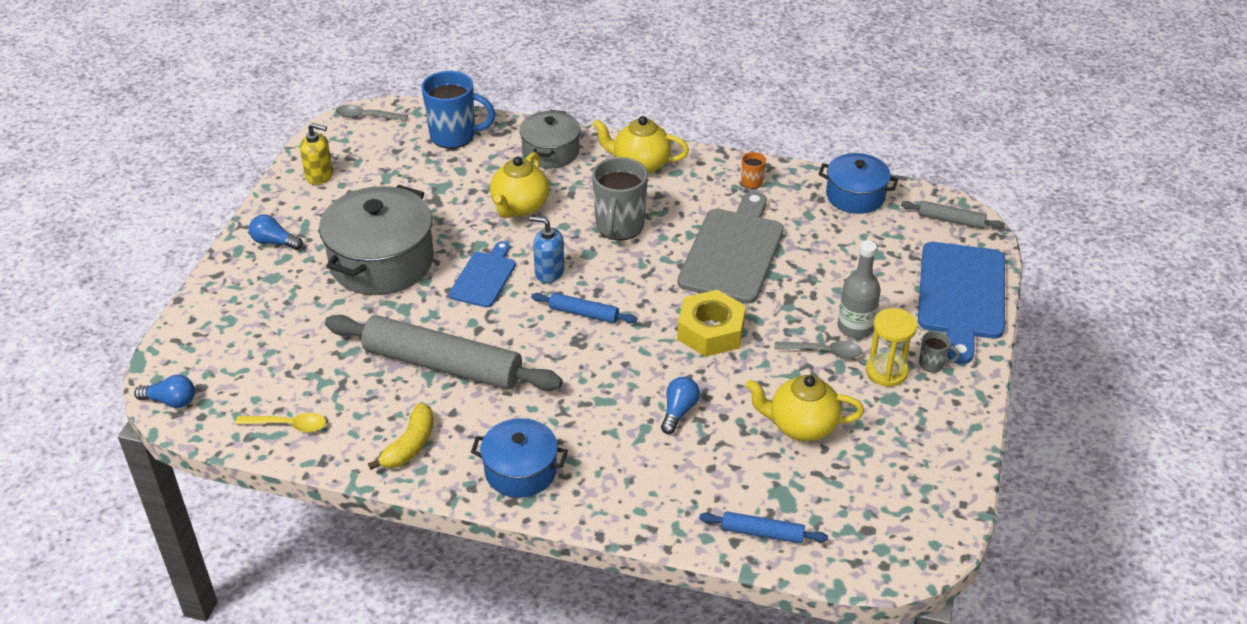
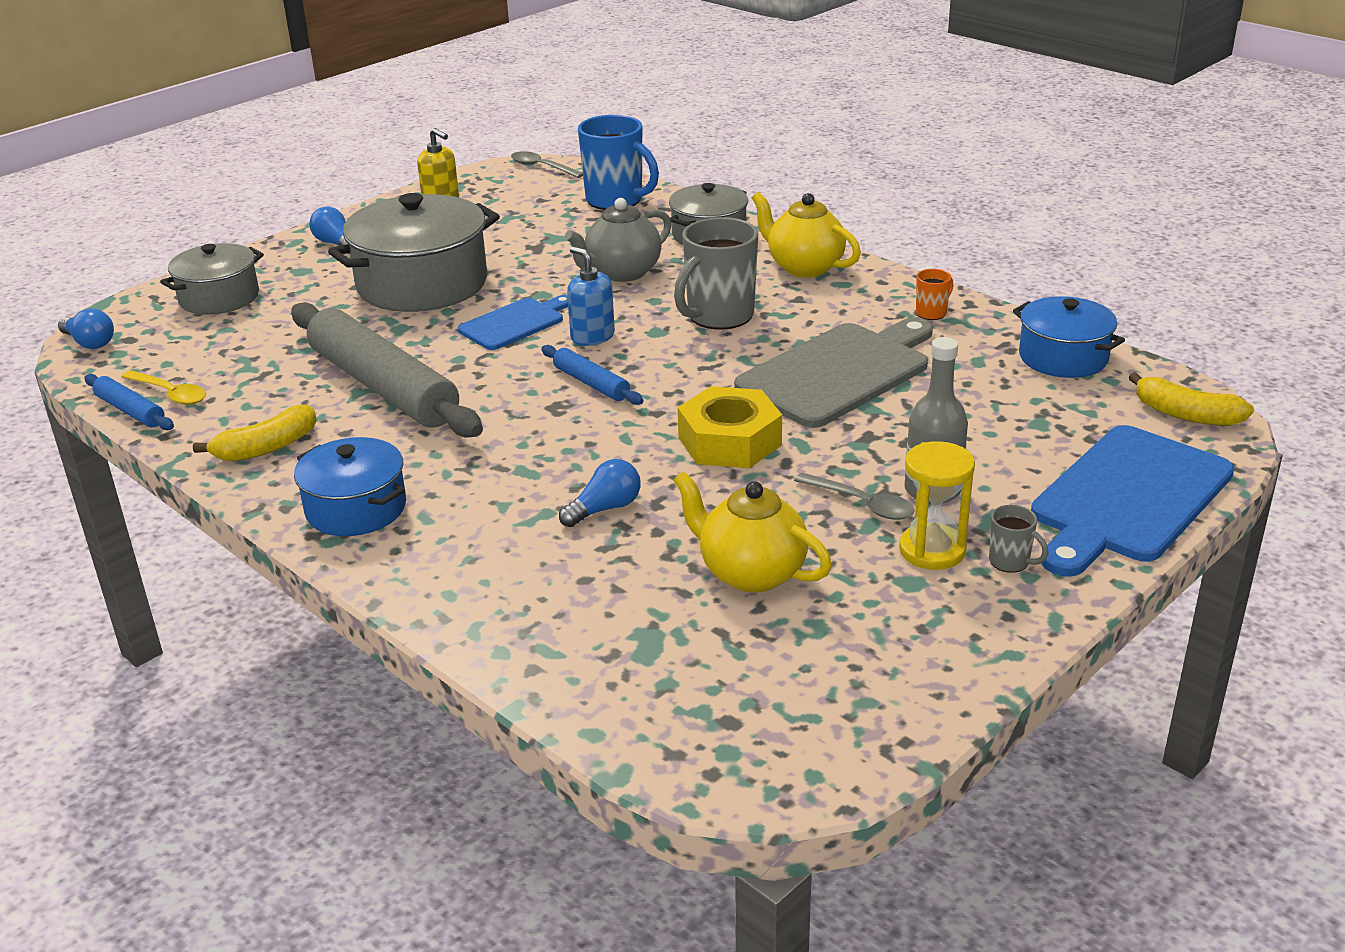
camera: 30 degrees right, 10 degrees down
yellow teapot [490,152,549,218] -> grey teapot [565,198,672,282]
blue rolling pin [699,511,828,544] -> blue rolling pin moved to [84,374,174,430]
grey rolling pin [901,201,1005,229] -> yellow banana [1128,372,1254,426]
none -> grey pot [160,243,264,315]

